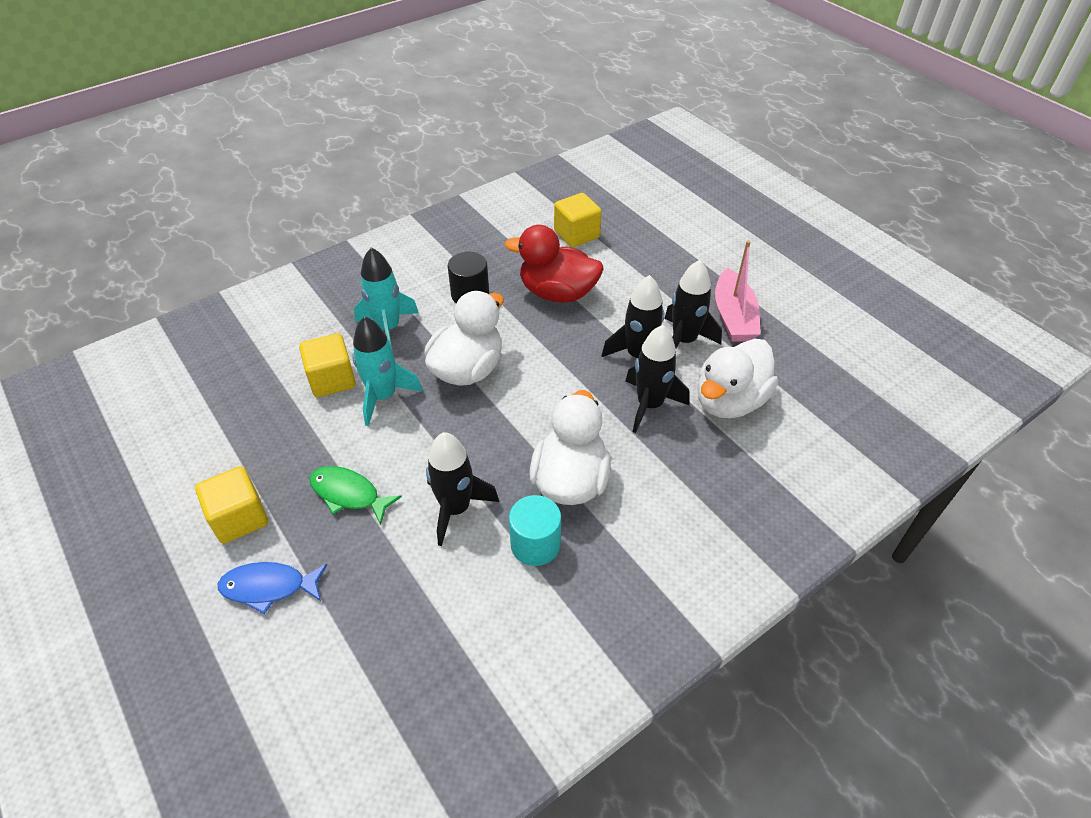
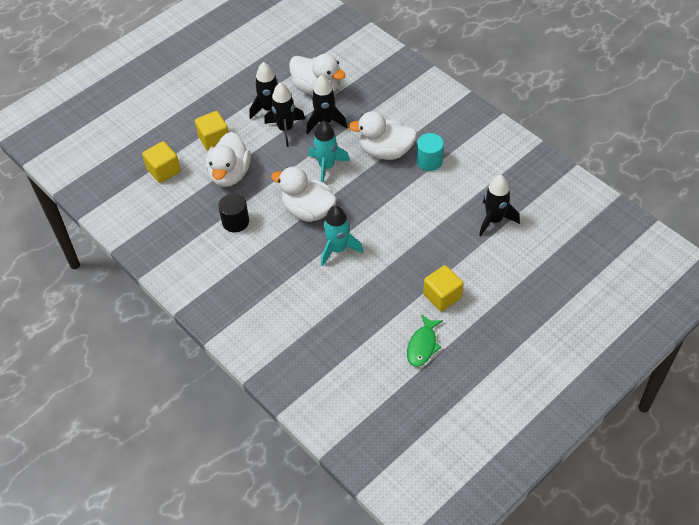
camera: 95 degrees left, 5 degrees up
blue fish [218,562,327,614] -> none
yellow cube [299,333,356,397] -> yellow cube moved to [195,111,229,151]
green fish [309,466,402,525] -> green fish moved to [407,314,443,367]
turquoise rocket [354,247,419,349] -> turquoise rocket moved to [309,121,350,183]
black rocket [426,432,499,546] -> black rocket moved to [479,175,520,237]
red duck [505,225,604,303] -> white duck [206,132,251,187]
pink boat [715,240,761,342] -> none

